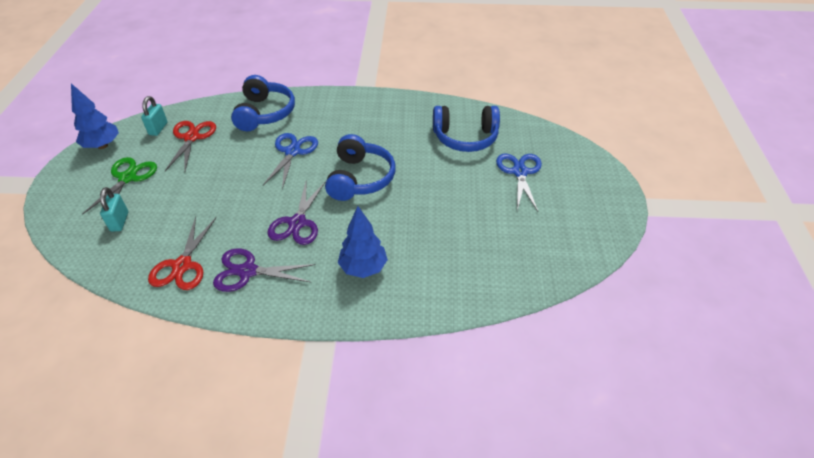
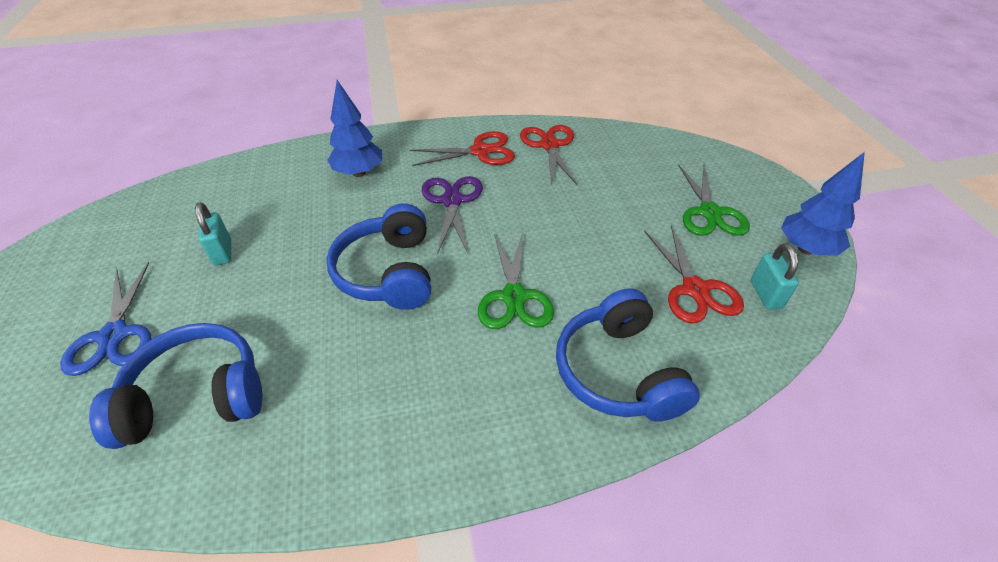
camera: 165 degrees right, 0 degrees up
turquoise padlock [100,187,128,232] -> turquoise padlock moved to [195,202,231,266]
purple scissors [213,248,316,292] -> red scissors [410,131,515,166]
blue scissors [263,133,318,189] -> green scissors [478,232,554,329]

